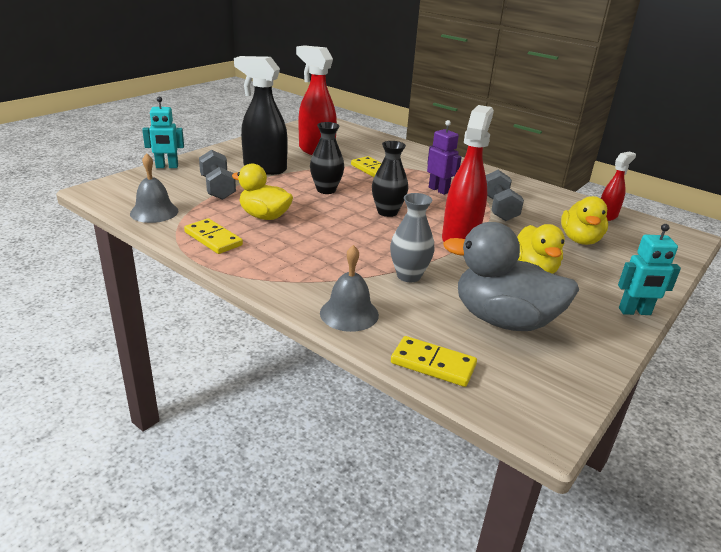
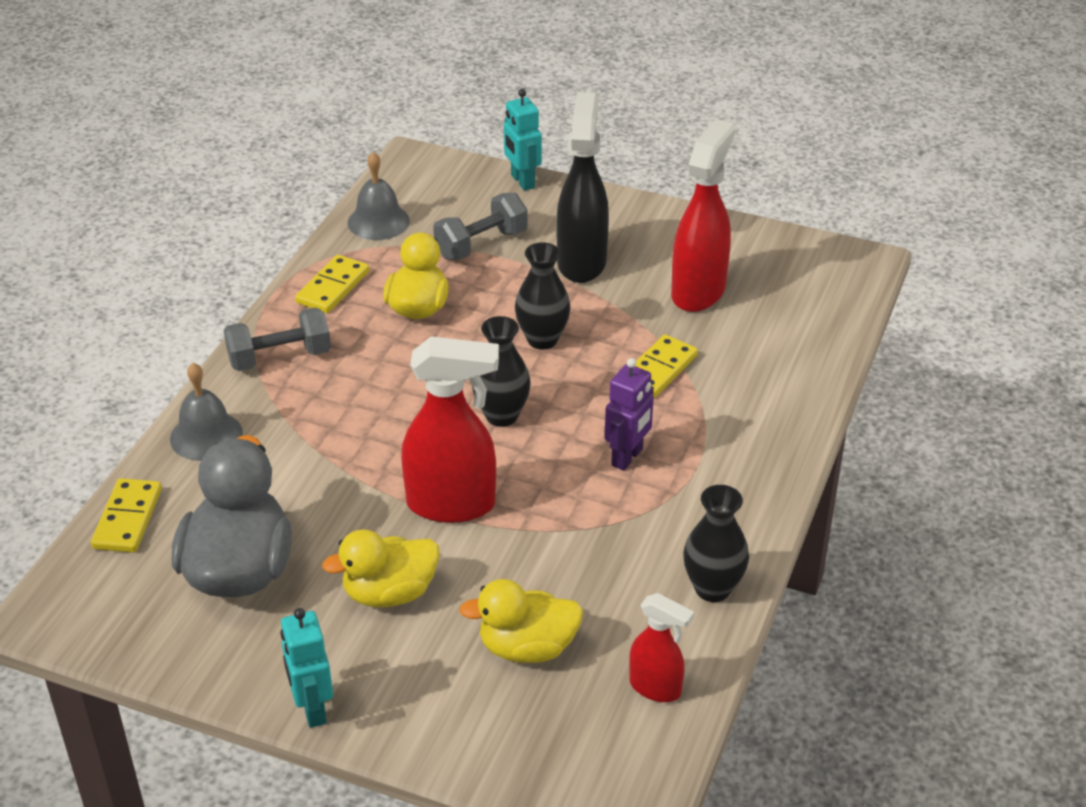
camera: 75 degrees right, 10 degrees up
grey vase [390,193,434,282] -> none
grey dumbbell [486,170,524,221] -> grey dumbbell moved to [224,307,331,371]
none -> black vase [683,485,749,602]

